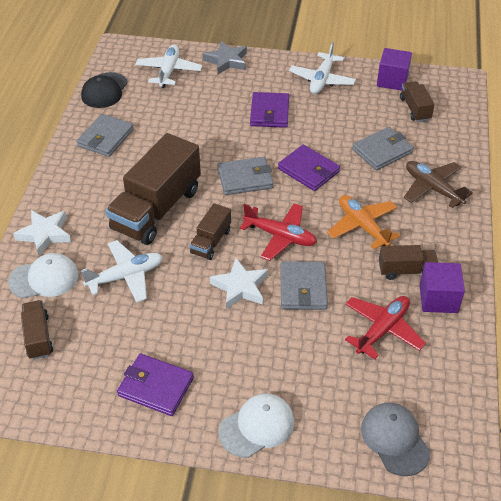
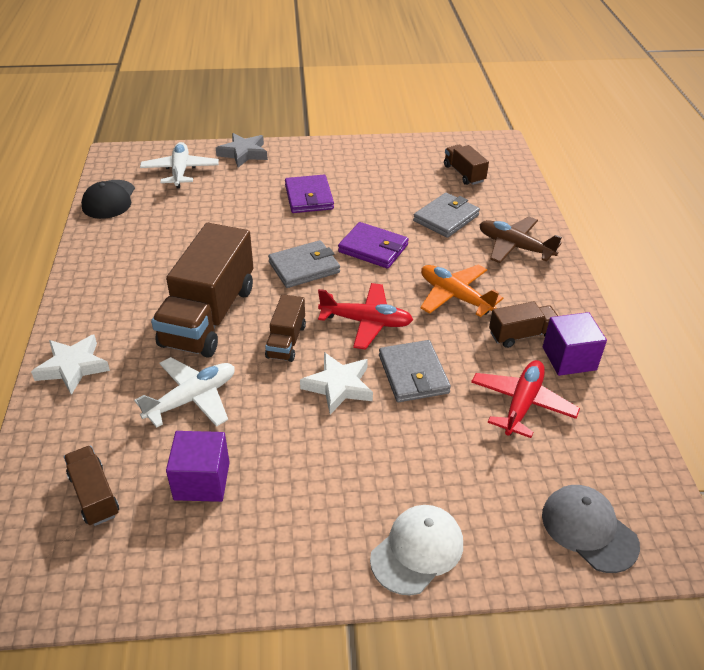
camera: 15 degrees left, 5 degrees down
white cap [8,253,78,298] -> none
grey wallet [76,114,134,157] -> none
purple wallet [117,354,194,416] -> none
white plane [289,42,356,94] -> none
purple cube [377,48,412,91] -> purple cube moved to [166,431,230,502]

